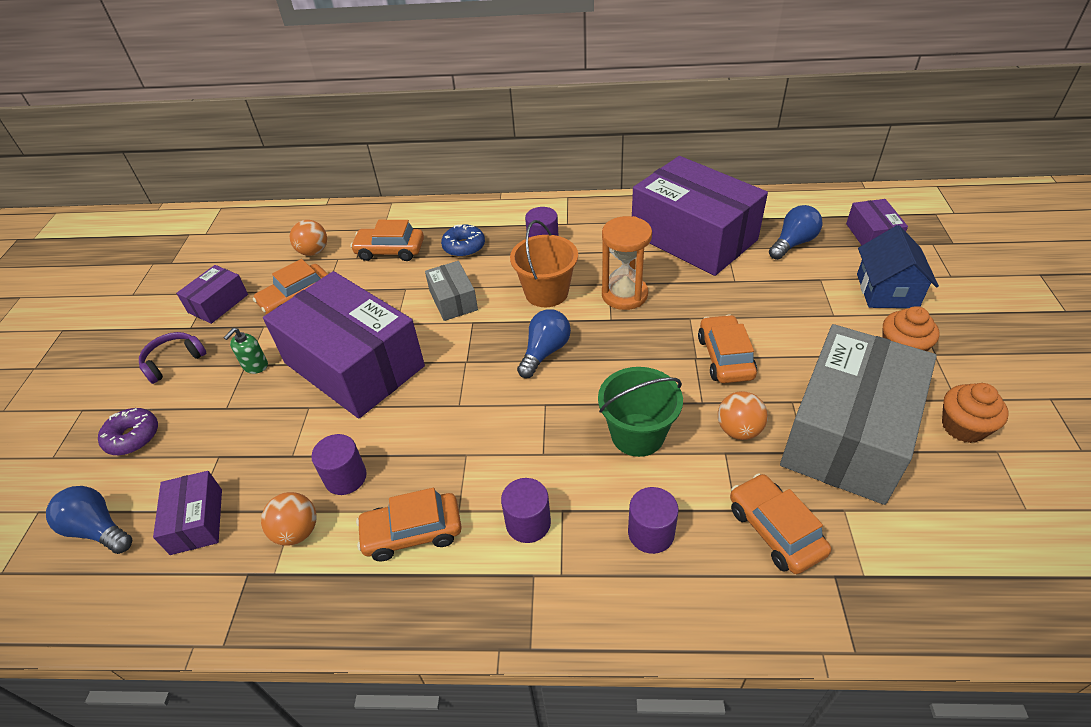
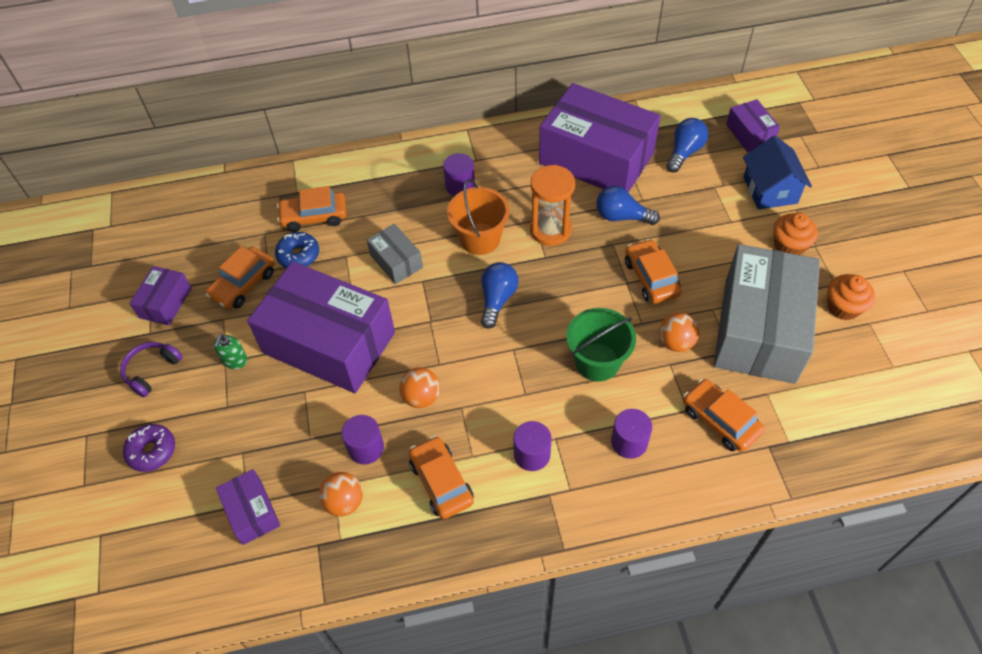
camera: 15 degrees left, 10 degrees up
blue light bulb [46,486,132,554] -> blue light bulb moved to [596,186,660,225]
orange ball [290,220,327,256] -> orange ball moved to [399,367,440,408]
orange car [356,488,462,561] -> orange car turned 90 degrees clockwise [409,436,474,519]
blue donut [441,225,485,257] -> blue donut moved to [275,232,319,268]

